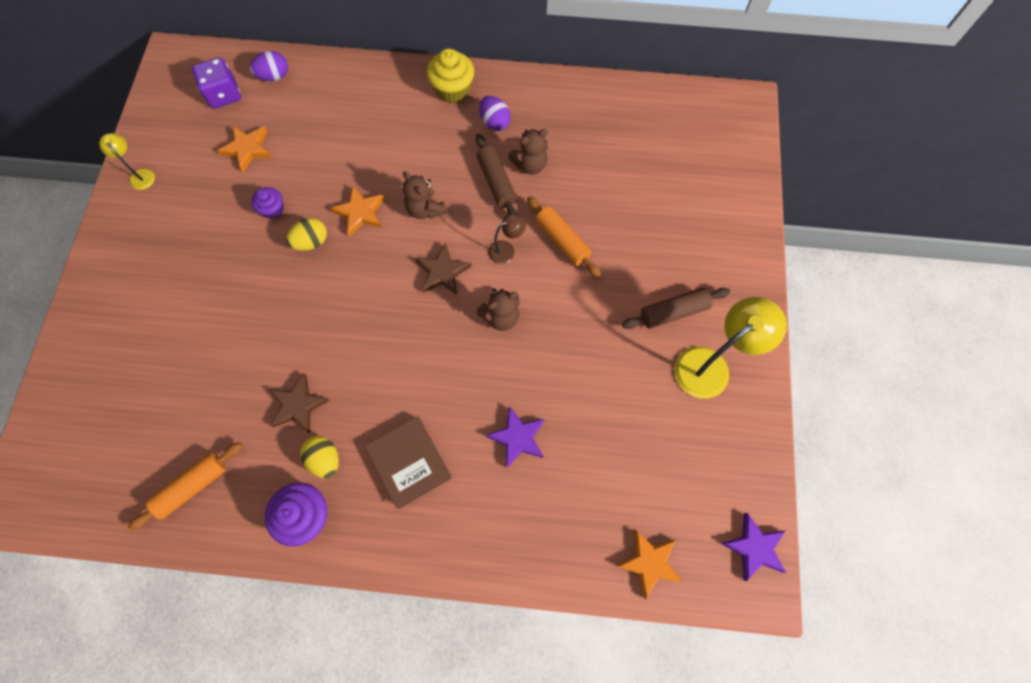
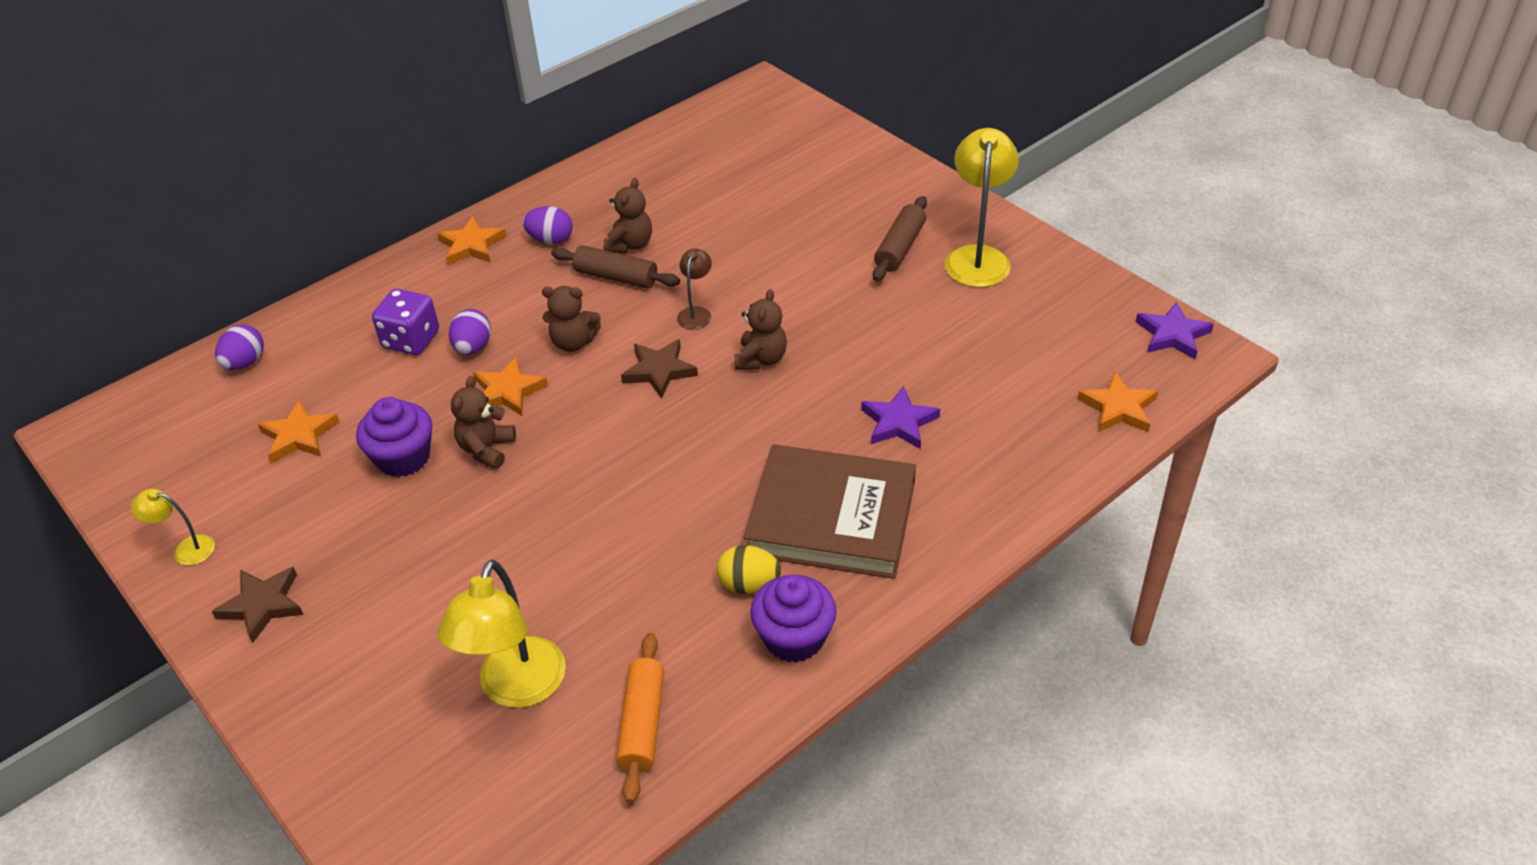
camera: 45 degrees left, 25 degrees down
purple dice [192,57,241,109] -> purple dice moved to [372,289,439,355]
purple cupcake [251,187,284,219] -> purple cupcake [356,397,432,477], size x1.66
brown star [270,373,330,433] -> brown star moved to [211,567,304,643]
yellow egg [286,218,327,251] -> brown teddy bear [451,376,516,469]
brown book [365,416,452,509] -> brown book [744,444,916,579], size x1.57
yellow cupcake [426,48,474,103] -> orange star [437,216,507,265]
orange rolling pin [527,196,601,277] -> none
none -> yellow lamp [437,559,566,708]
none -> purple egg [449,309,491,355]

